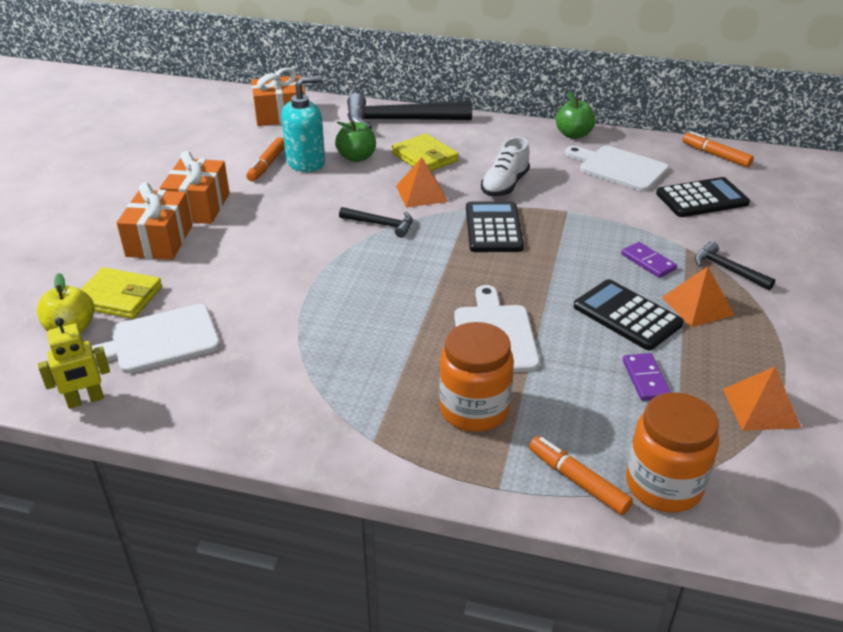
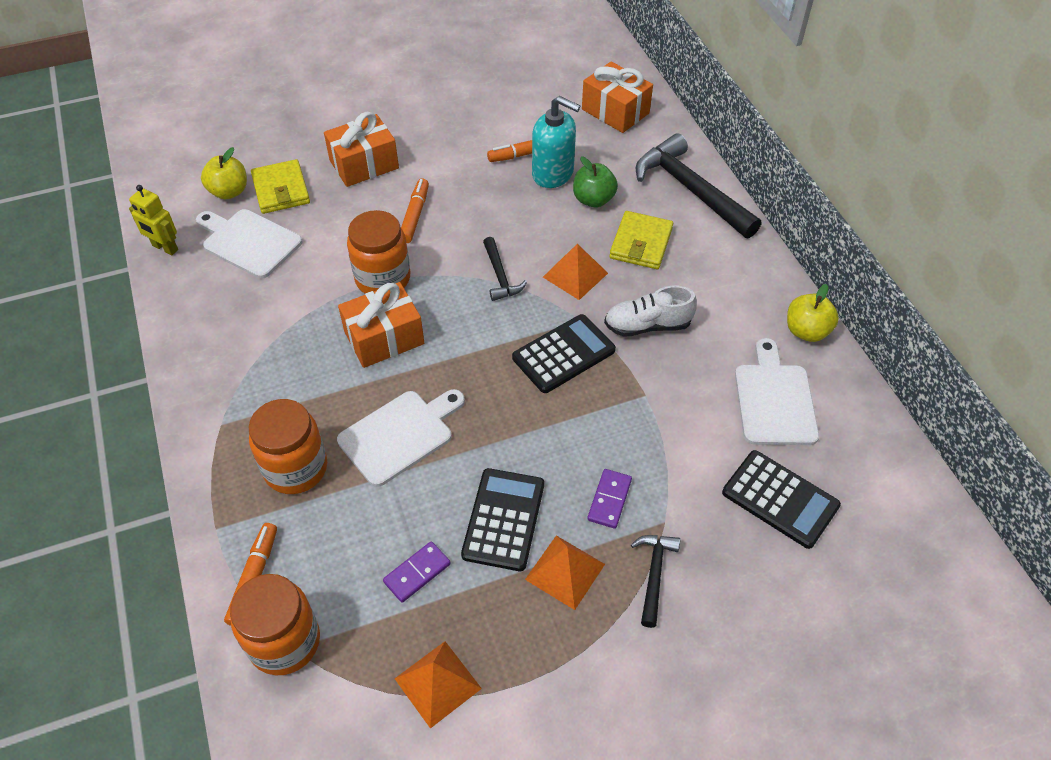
camera: 55 degrees right, 15 degrees up
orange gift [160,151,230,224] -> orange gift moved to [338,282,424,368]
green apple [556,92,596,139] -> yellow apple [787,284,839,342]
orange marker [682,131,754,167] -> orange marker moved to [401,179,429,243]
none -> orange jar [347,210,410,294]

